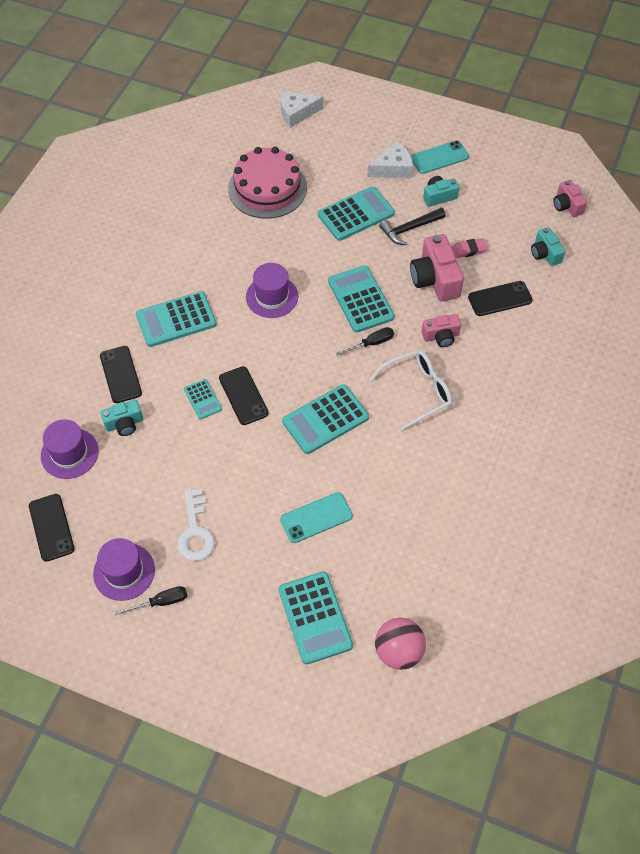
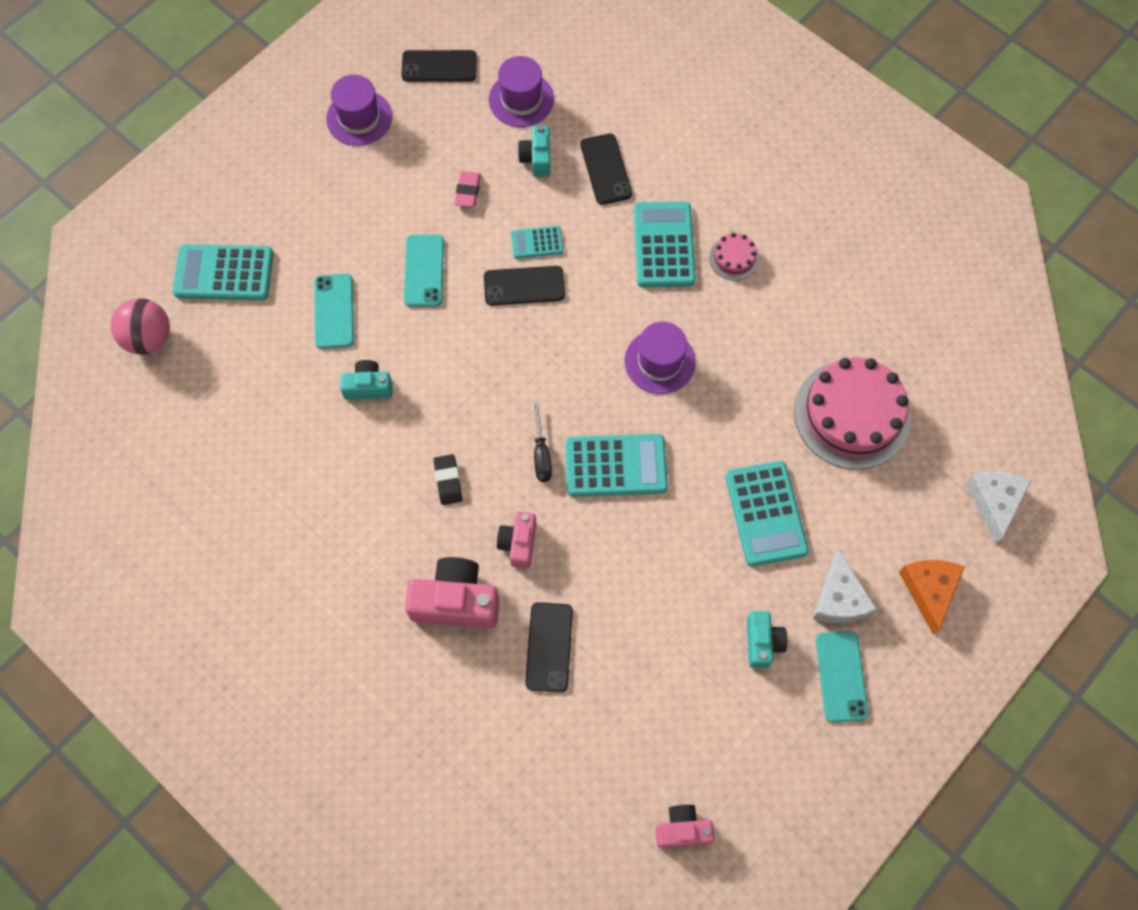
camera: 110 degrees right, 10 degrees up
black phone [100,346,142,403] -> black phone turned 75 degrees clockwise [580,133,632,205]
black screwdriver [115,586,188,615] -> none
white key [177,489,215,561] -> none
turquoise calculator [282,384,369,454] -> none
white glasses [368,350,452,432] -> black eraser [433,454,462,505]
black hammer [379,208,446,245] -> none
pink camera [410,234,464,301] -> pink camera moved to [405,557,500,629]
pink eraser [451,238,488,258] -> pink eraser moved to [454,171,481,207]
turquoise camera [531,227,566,266] -> turquoise camera moved to [340,360,393,400]
none -> turquoise phone [404,235,444,307]
none -> pink cake [709,233,759,281]
none -> orange cheese [899,560,964,634]

